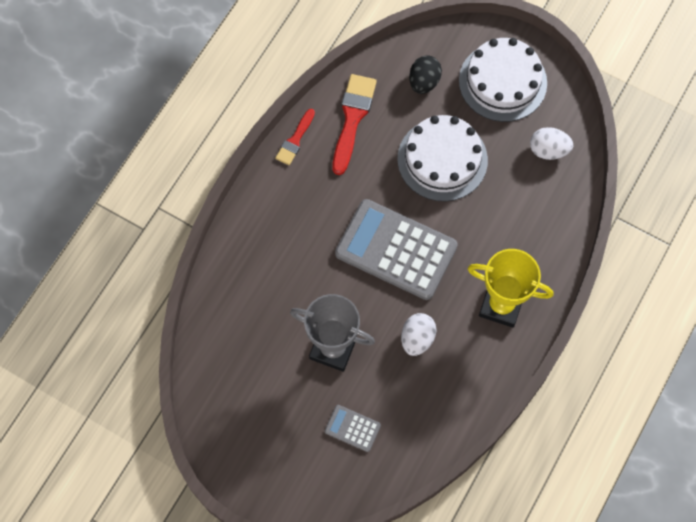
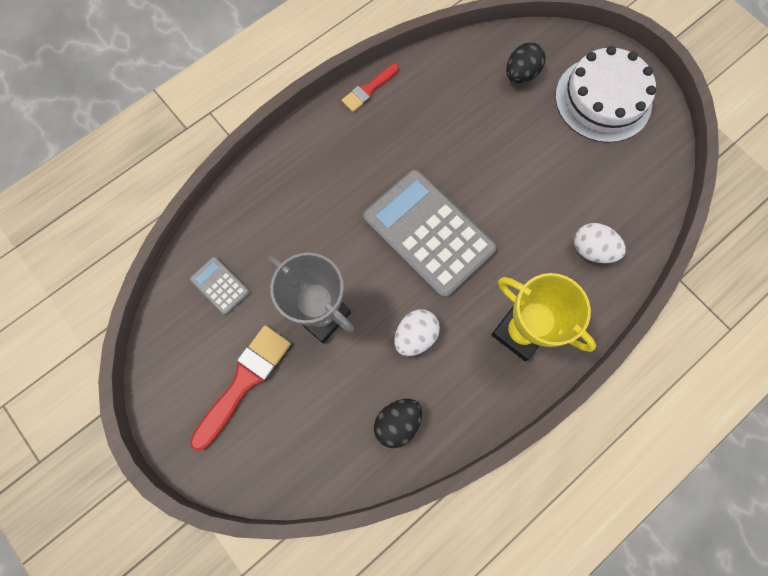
camera: 20 degrees right, 5 degrees up
grey calculator [325,405,381,452] -> grey calculator moved to [190,257,250,315]
red brush [333,74,377,175] -> red brush moved to [190,325,291,451]
white cake [397,115,488,201] -> none
white egg [530,127,573,160] -> white egg moved to [574,223,626,263]
none -> black egg [374,399,422,448]

